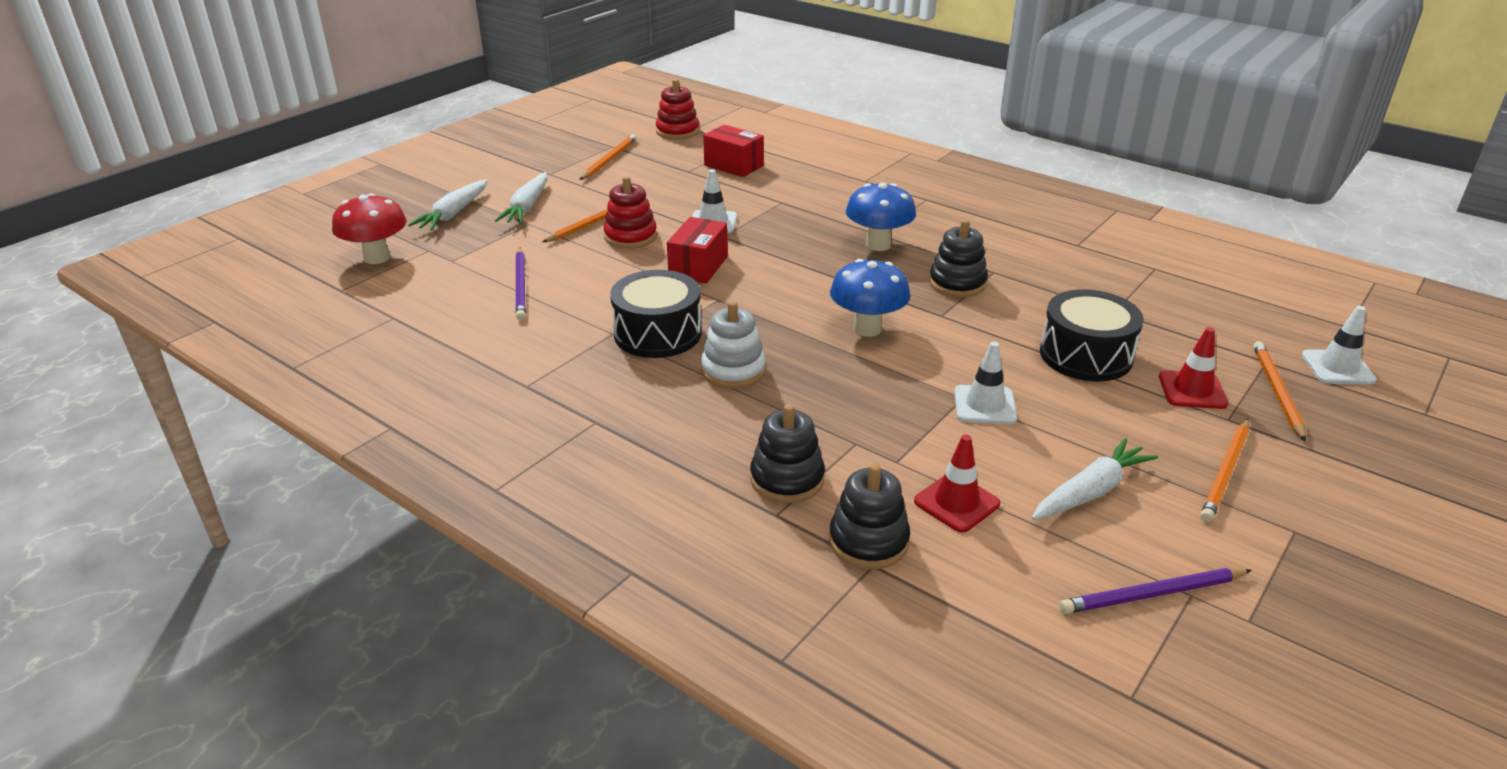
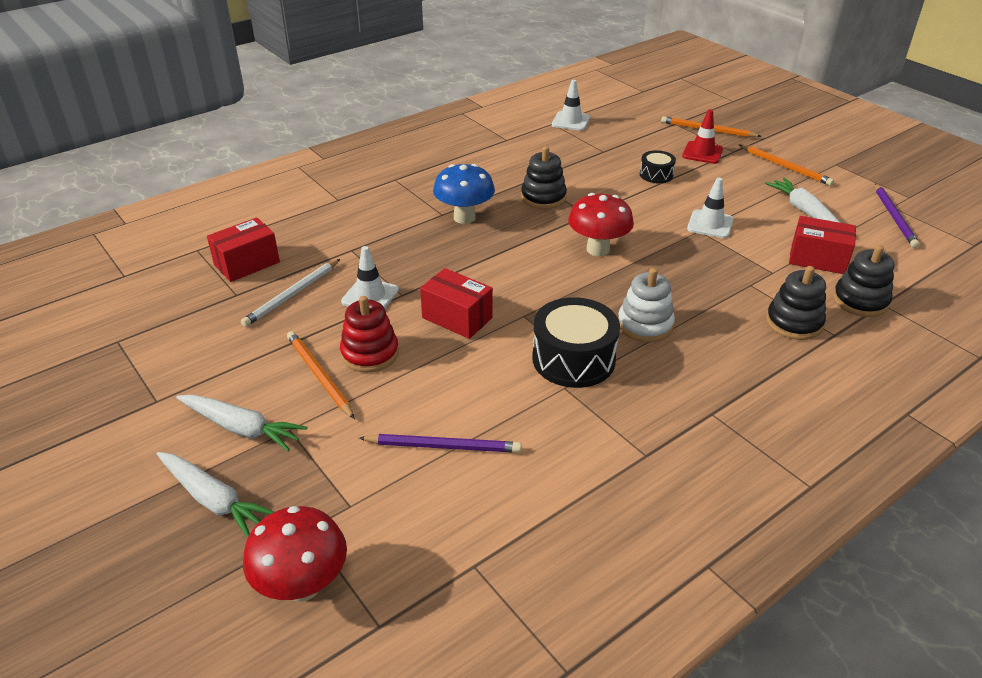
camera: 75 degrees left, 5 degrees up
orange pencil [579,134,637,180] -> none
red stacking toy [656,79,699,139] -> none
blue mushroom [830,259,911,337] -> red mushroom [568,193,634,256]
red traffic cone [914,434,1000,532] -> red box [789,216,856,274]
black drum [1040,289,1144,381] -> black drum [640,150,676,183], size x0.54
white traffic cone [1302,306,1377,384] -> white traffic cone moved to [552,80,590,131]
none -> white pencil [241,259,340,327]

